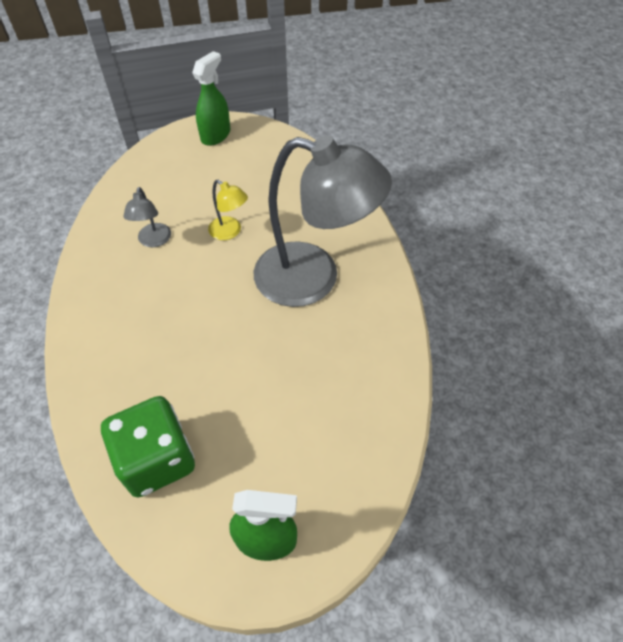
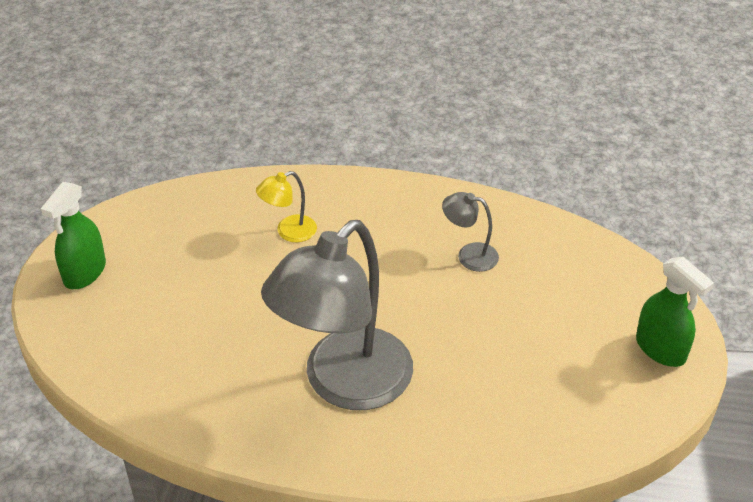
camera: 110 degrees right, 10 degrees down
green dice [101,396,195,497] -> none
yellow lamp [208,180,248,240] -> yellow lamp moved to [256,171,317,243]

